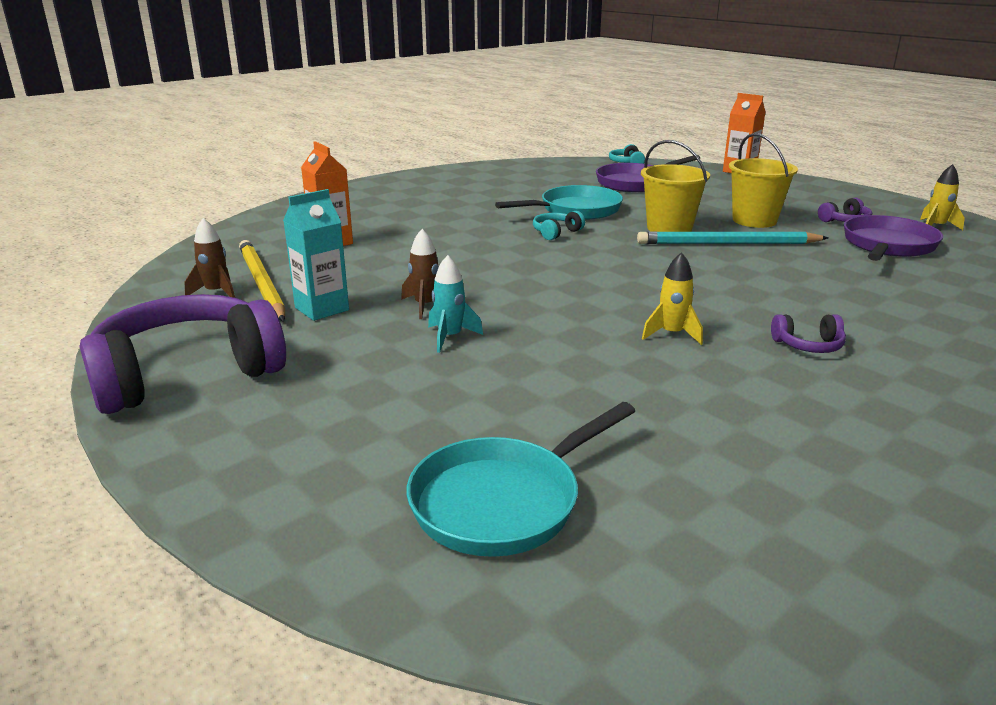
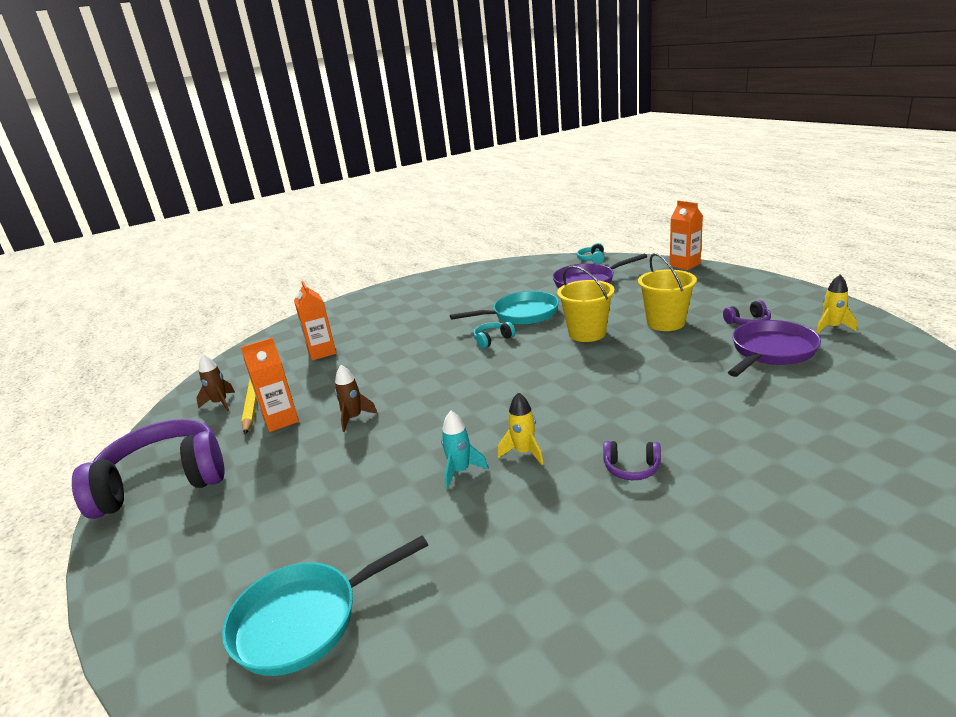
camera: 15 degrees right, 0 degrees up
turquoise carton [283,189,349,321] -> orange carton [241,337,299,432]
turquoise rocket [428,255,483,353] -> turquoise rocket moved to [441,411,488,489]
turquoise pencil [637,231,828,244] -> none

